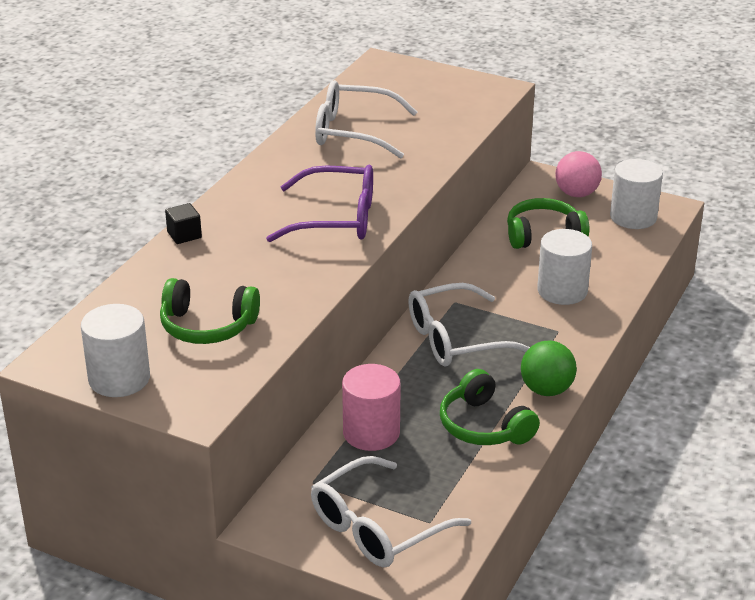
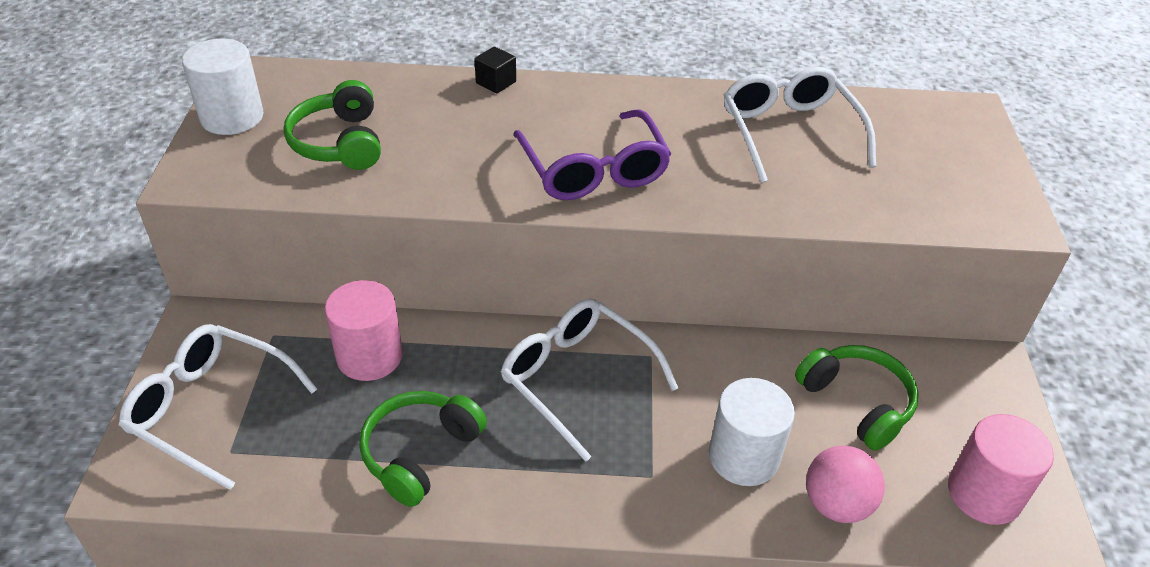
camera: 65 degrees right, 10 degrees up
green ball [521,341,577,396] -> none
pink ball [555,151,602,197] -> pink ball moved to [806,446,885,523]
white cylinder [610,159,663,229] -> pink cylinder [948,414,1054,525]

